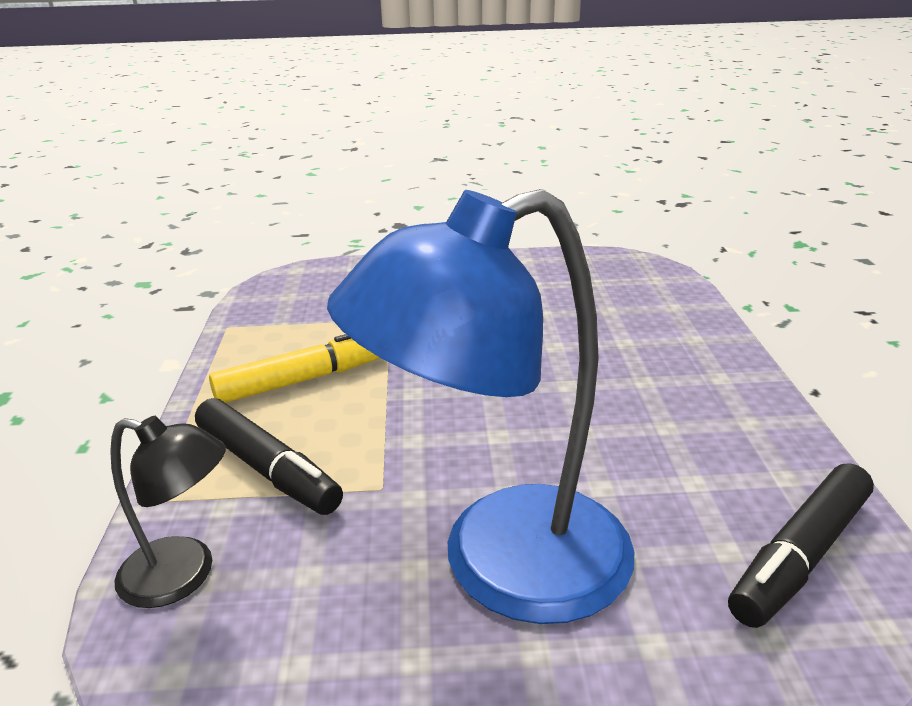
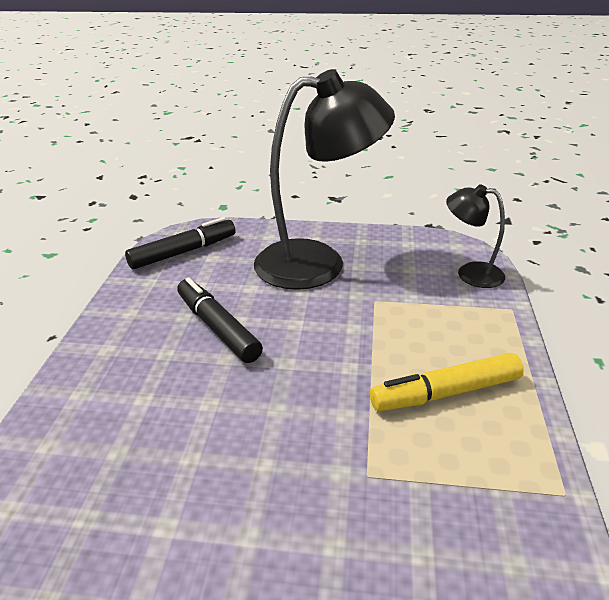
camera: 170 degrees left, 5 degrees up
black marker [195,398,343,515] -> black marker moved to [177,277,263,363]
blue lamp [327,189,635,624] -> black lamp [254,69,395,290]

